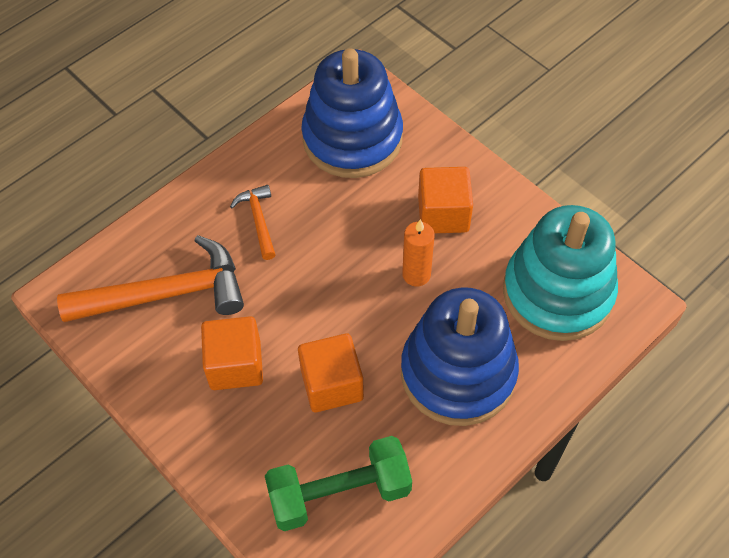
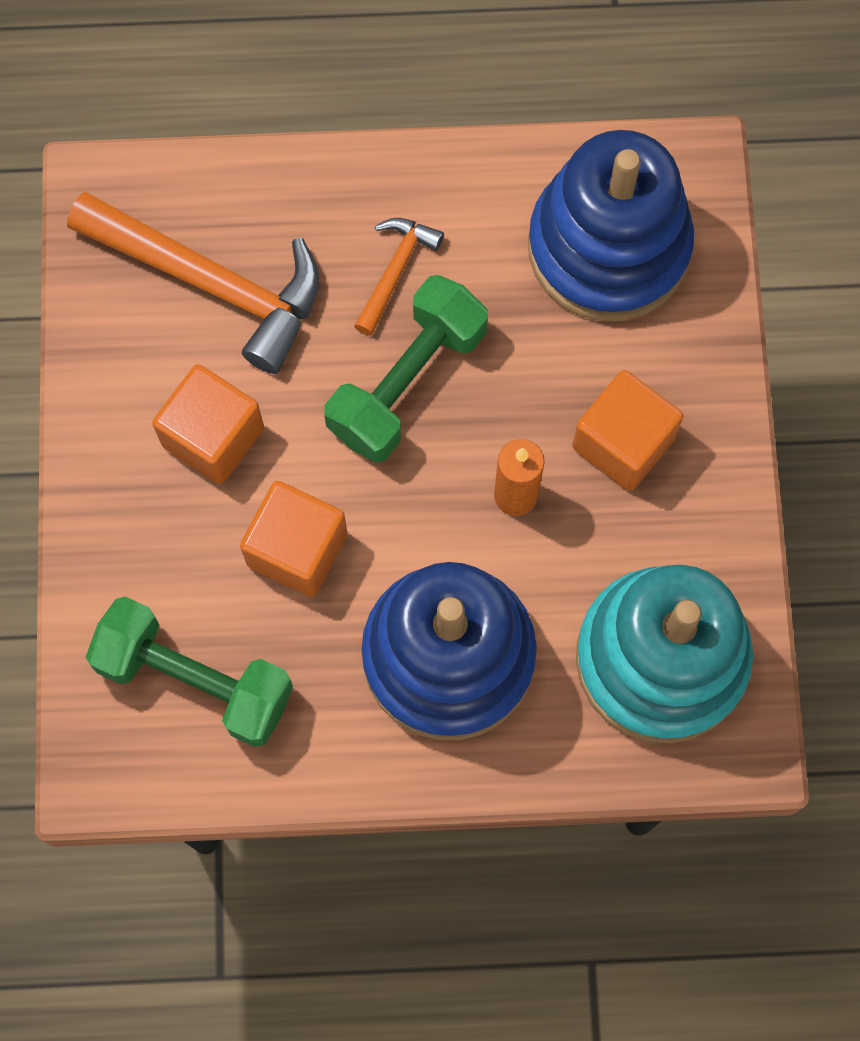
camera: 40 degrees right, 15 degrees up
none -> green dumbbell [324,275,488,463]

